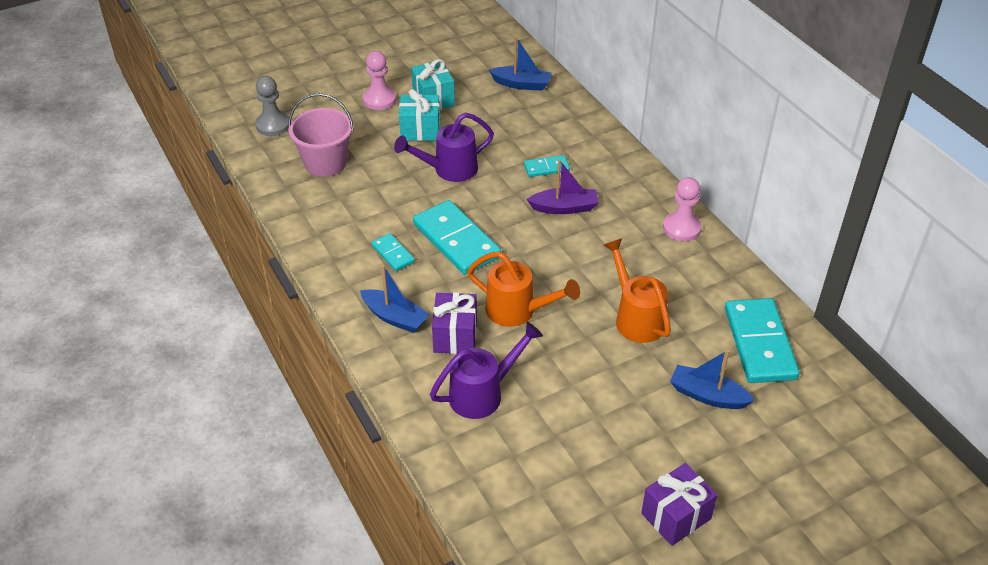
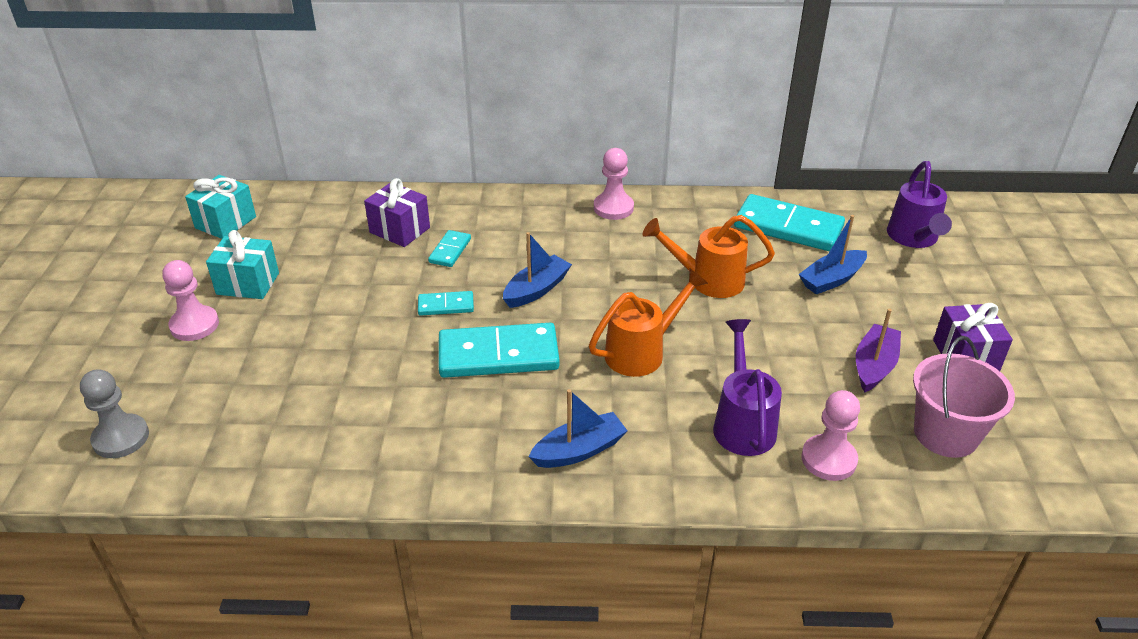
camera: 60 degrees left, 5 degrees down
pink bucket [288,93,354,177] -> pink bucket moved to [913,336,1015,458]
turquoise domino [371,233,415,271] -> turquoise domino moved to [418,291,474,316]
purple watering can [394,112,494,182] -> purple watering can moved to [887,161,952,248]
turquoise gift [399,89,440,141] -> turquoise gift moved to [185,175,256,239]
purple gift [432,293,477,354] -> purple gift moved to [364,178,430,247]
blue boat [489,36,552,91] -> blue boat moved to [503,232,572,308]
purple boat [527,159,599,214] -> purple boat moved to [856,308,901,393]
none -> pink pawn [801,390,860,481]

